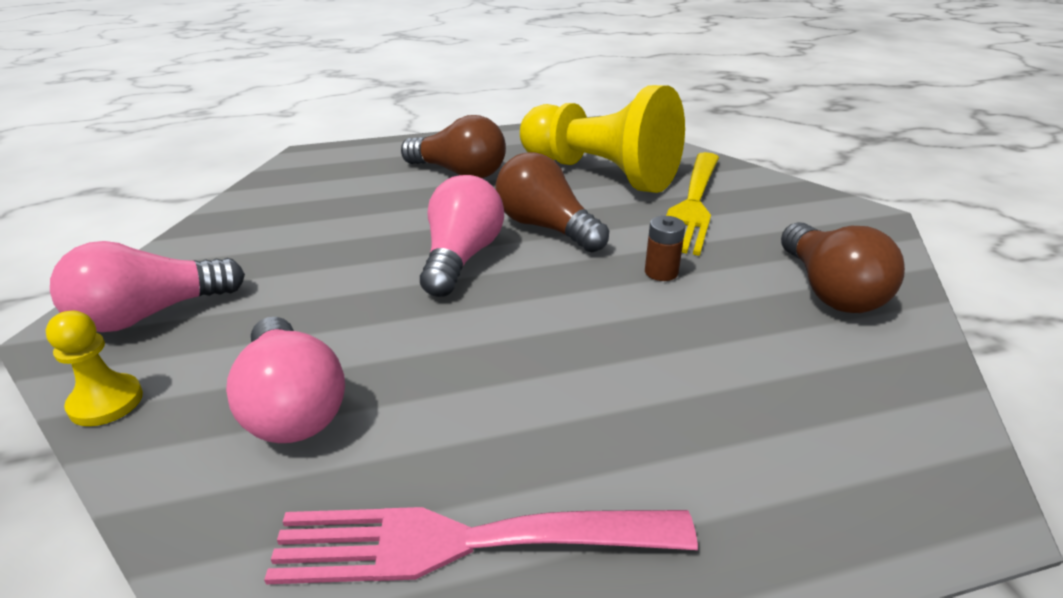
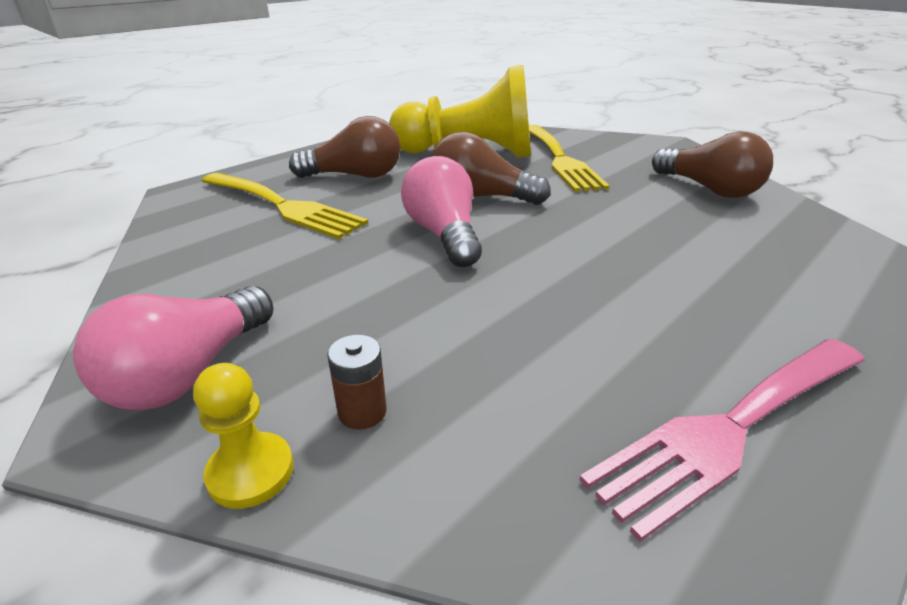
camera: 30 degrees left, 0 degrees up
pink light bulb [226,317,345,443] -> none
brown battery [645,216,685,281] -> brown battery moved to [327,335,387,430]
none -> yellow fork [202,173,368,239]

